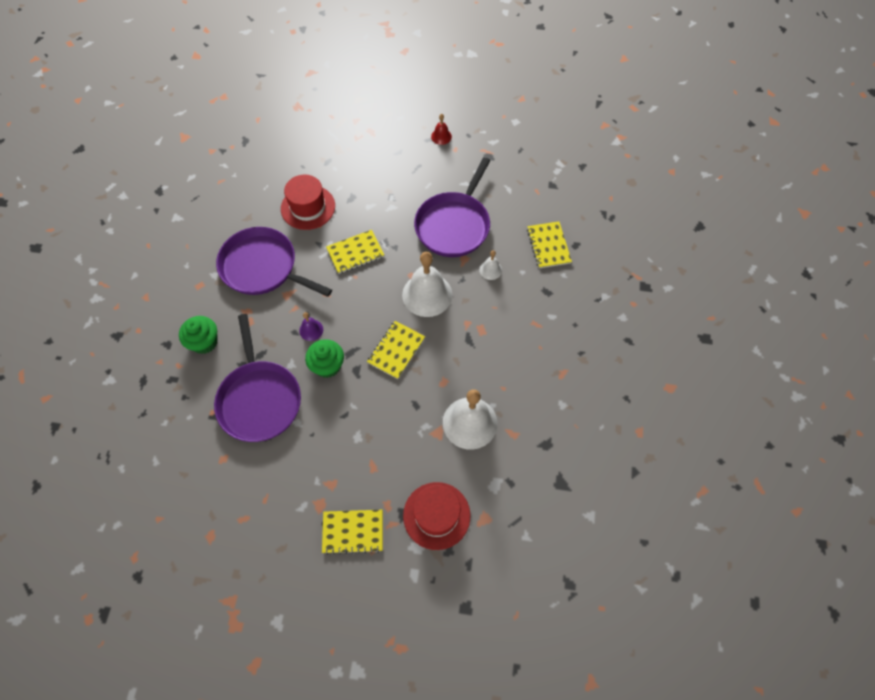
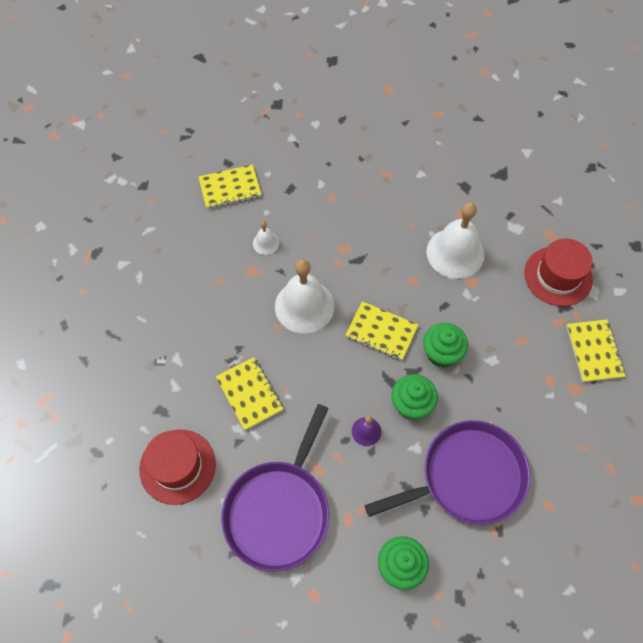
camera: 95 degrees left, 0 degrees up
purple pan [414,157,491,257] -> none
red bell [431,114,452,145] -> none
none -> green cupcake [423,323,468,367]

